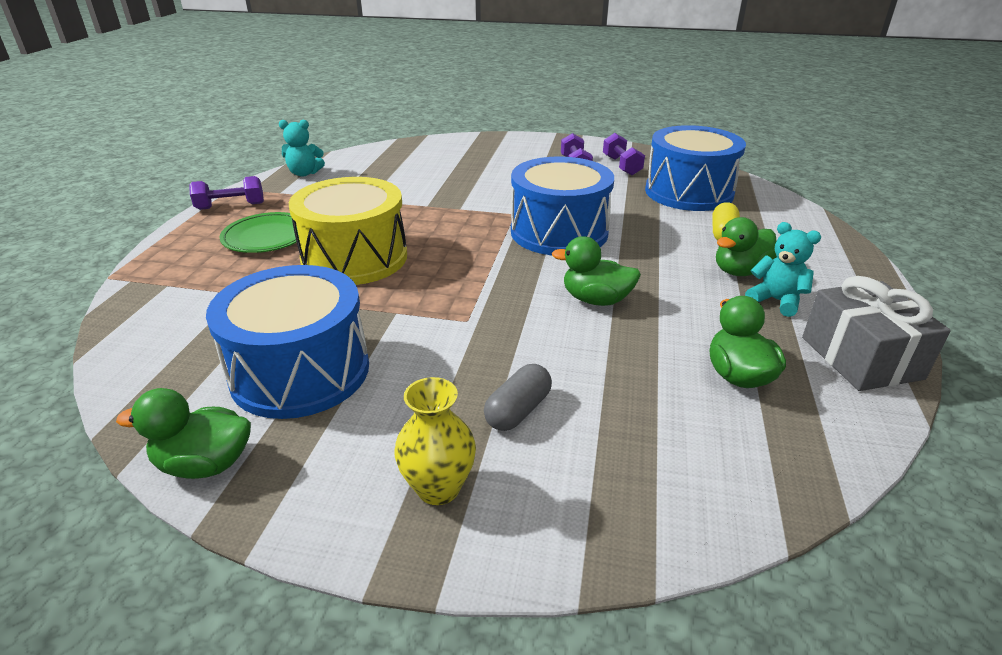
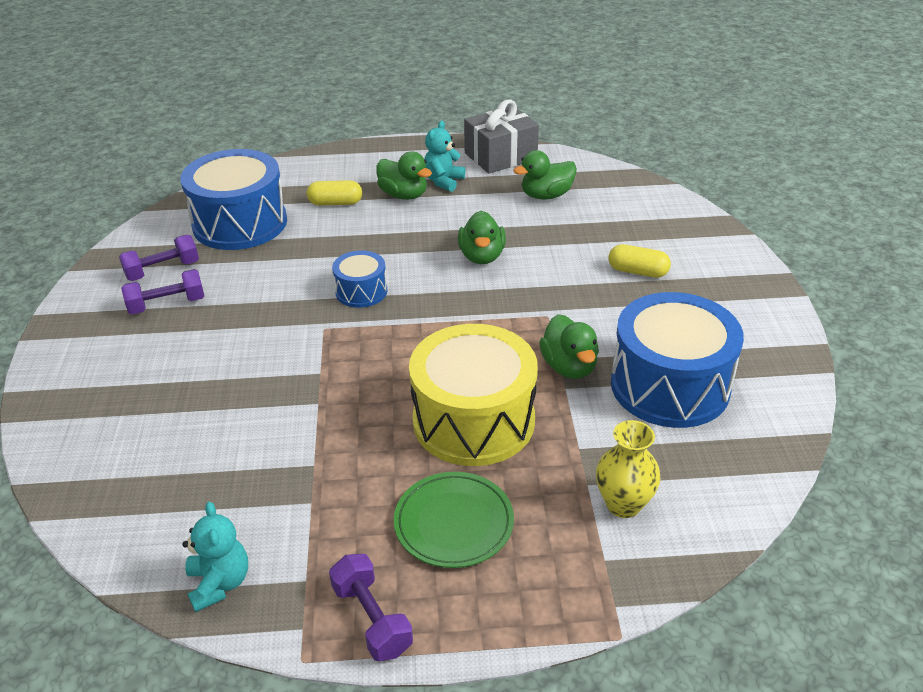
camera: 105 degrees left, 5 degrees up
green duck [116,388,251,479] -> green duck moved to [539,314,599,379]
yellow vase [395,377,476,505] -> yellow vase moved to [596,420,661,518]
grey capsule [484,364,552,431] -> yellow capsule [608,244,671,278]
blue drum [511,157,614,255] -> blue drum [332,251,387,308], size x0.50

